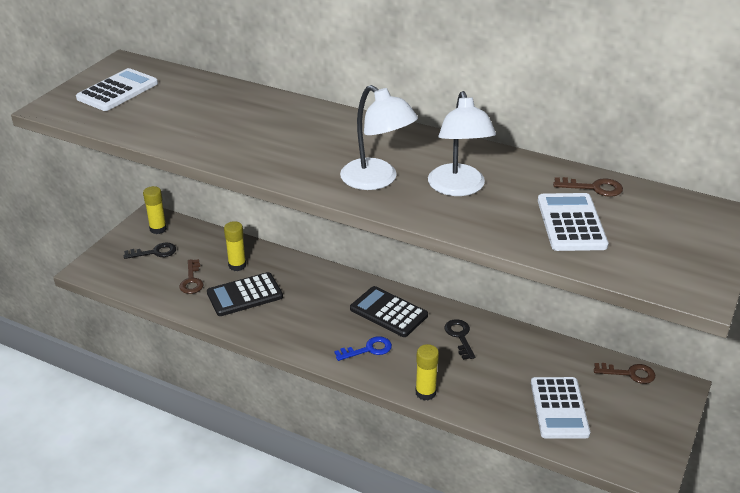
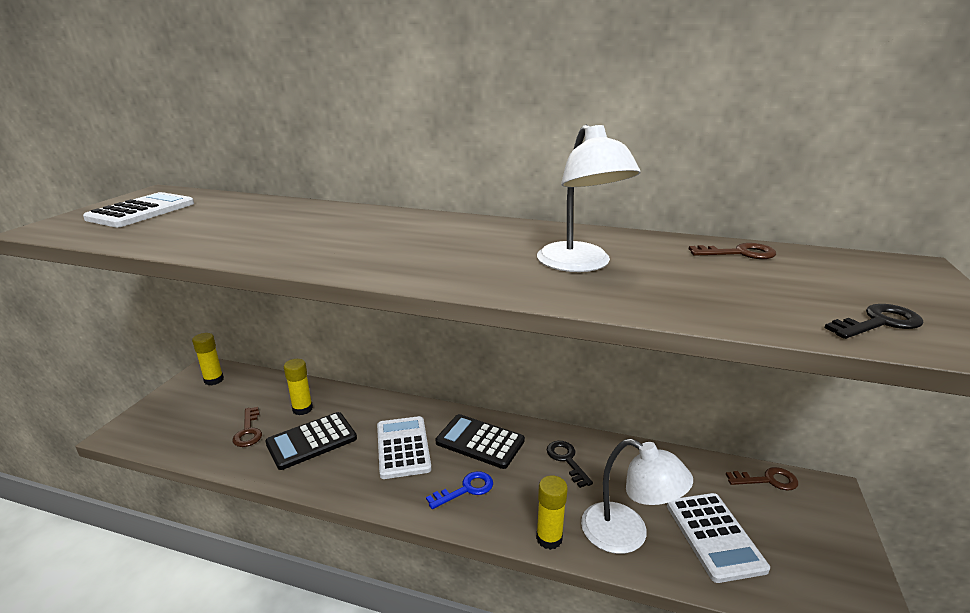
camera: 10 degrees left, 10 degrees down
black key [124,243,176,259] -> black key moved to [824,304,923,339]
white lamp [340,85,418,190] -> white lamp moved to [581,439,693,554]
white calculator [538,193,609,251] -> white calculator moved to [377,416,431,479]

